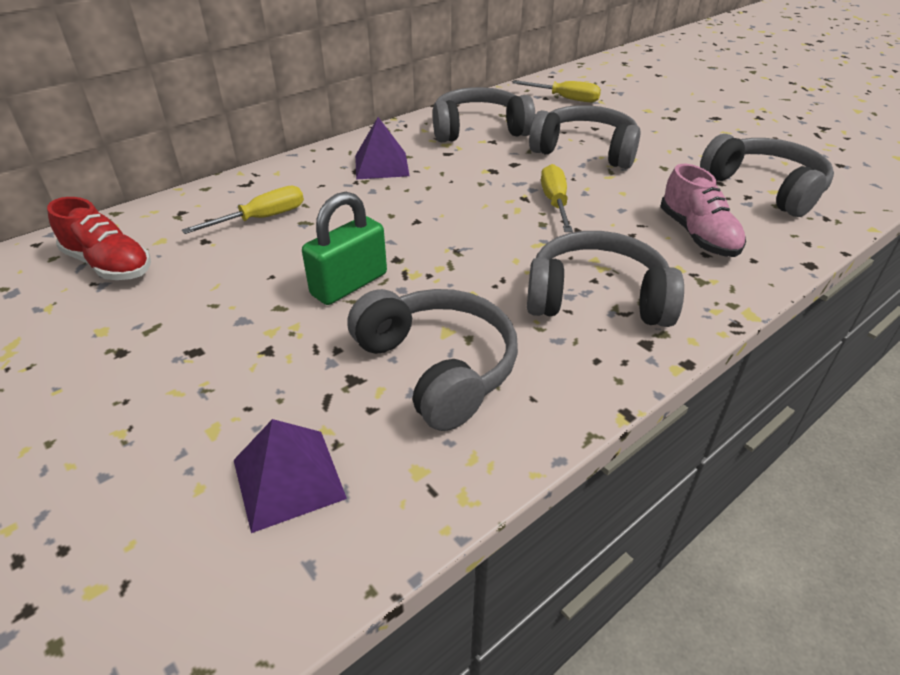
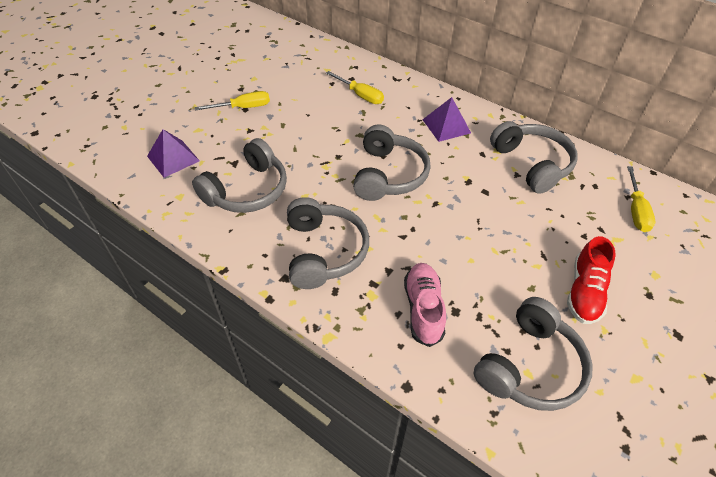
camera: 75 degrees right, 10 degrees up
red shoe [47,197,151,280] -> red shoe moved to [567,236,616,324]
green padlock [302,192,387,305] -> none
grey headphones [529,105,641,169] -> grey headphones moved to [353,125,430,201]
yellow screwdriver [541,164,573,232] -> yellow screwdriver moved to [195,91,270,111]
pink shoe [661,164,746,257] -> pink shoe turned 120 degrees clockwise [404,263,446,347]

